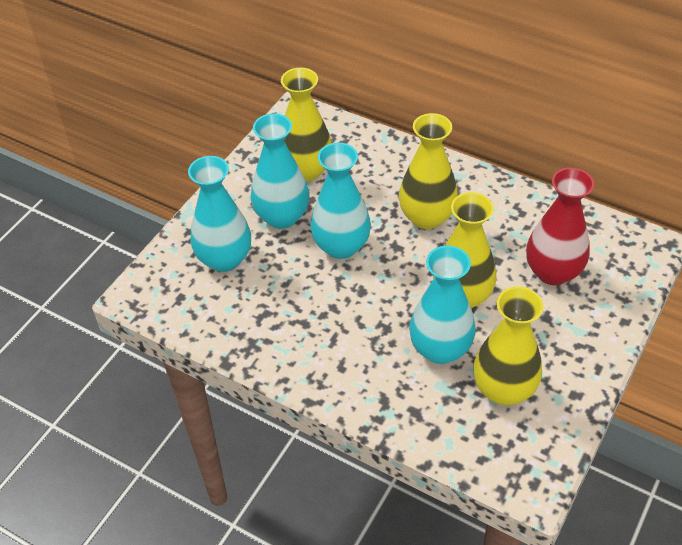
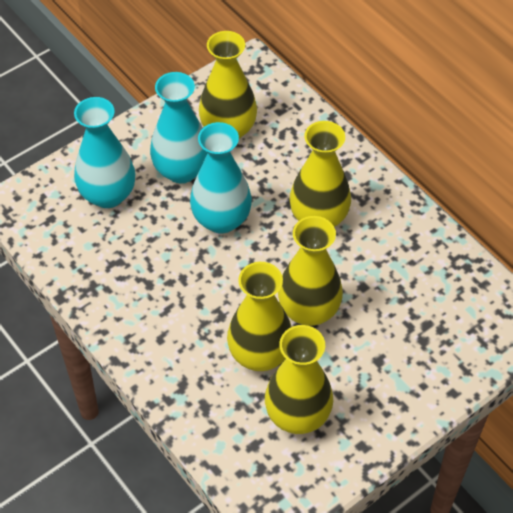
camera: 20 degrees right, 5 degrees up
turquoise vase [409,246,476,364] -> yellow vase [227,262,292,371]
red vase [526,167,594,285] -> none

